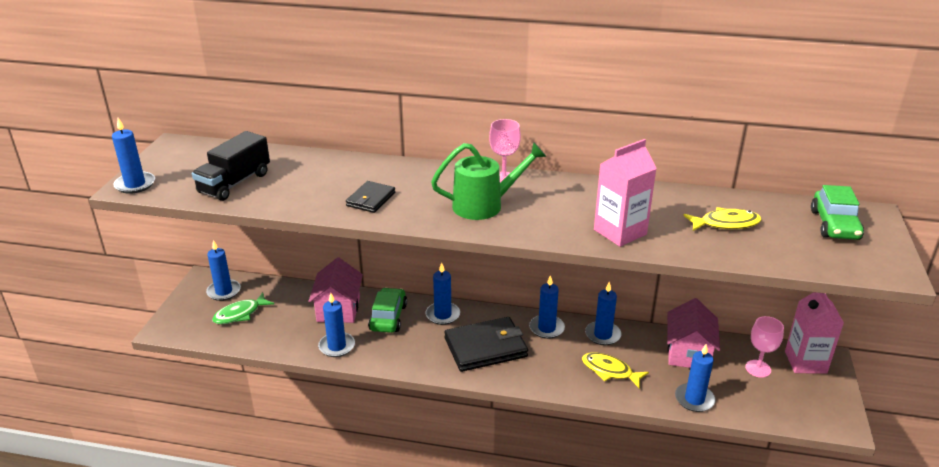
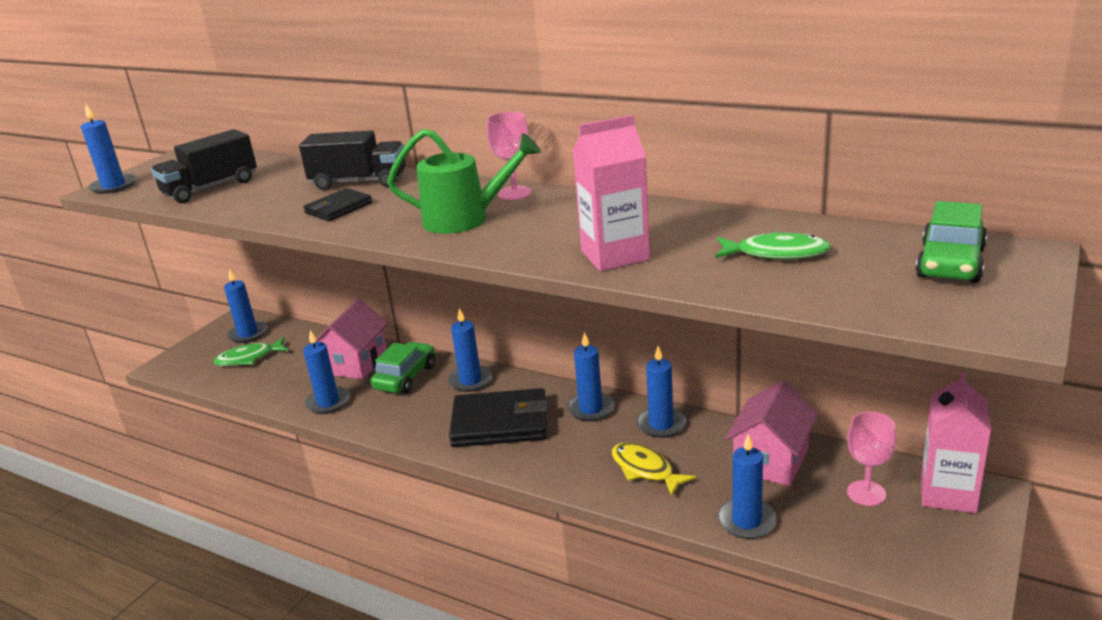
camera: 20 degrees right, 5 degrees down
yellow fish [683,207,762,231] -> green fish [715,232,831,260]
none -> black truck [299,130,406,190]

